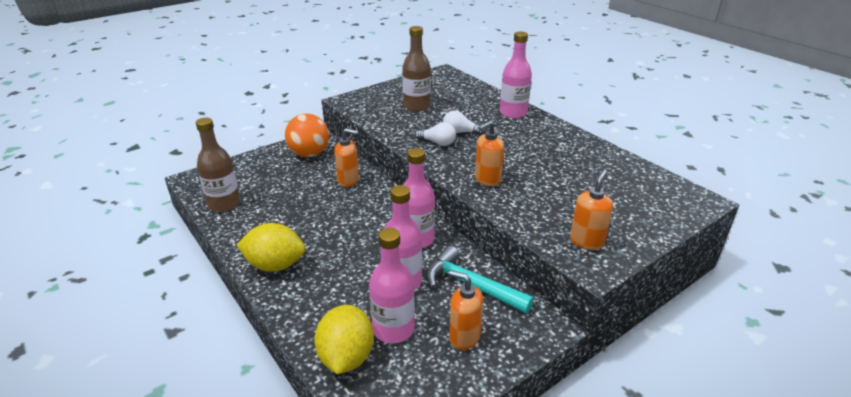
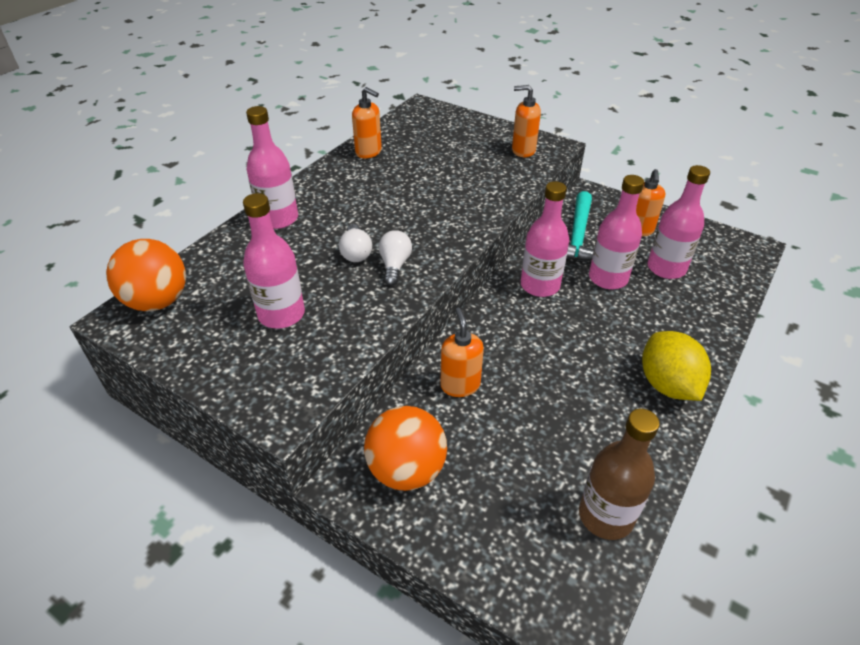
camera: 110 degrees left, 10 degrees up
yellow lemon [314,305,374,374] -> none
brown bottle [402,26,431,111] -> pink bottle [243,193,305,328]
orange soap dispenser [475,121,504,186] -> orange soap dispenser moved to [352,87,382,158]
none -> orange ball [106,239,186,311]

